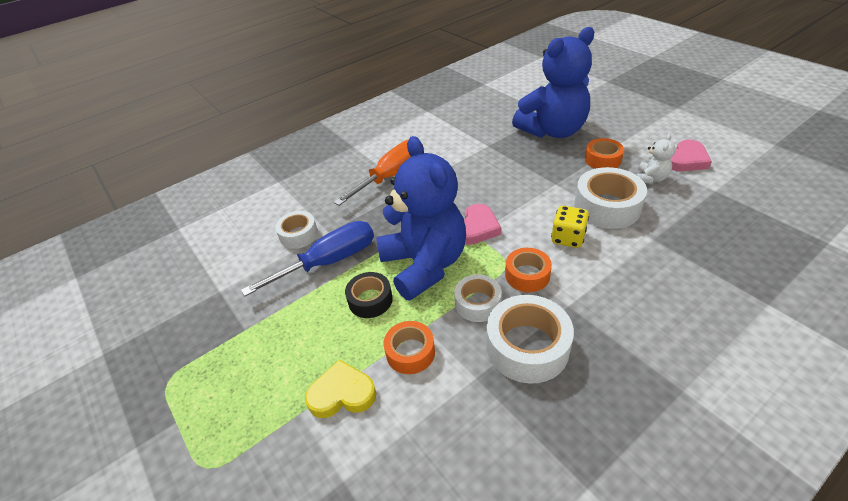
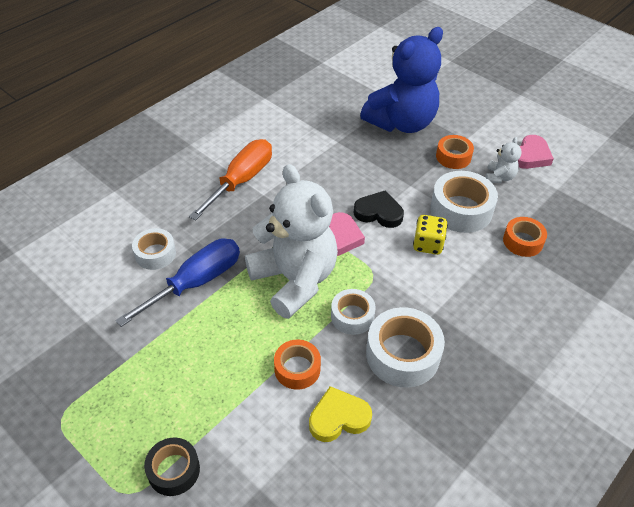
camera: 15 degrees left, 5 degrees up
yellow heart [305,359,376,418] -> yellow heart moved to [309,386,372,442]
black tape [345,272,393,318] -> black tape moved to [144,437,200,496]
blue teddy bear [376,136,466,301] -> white teddy bear [245,164,338,319]
orange tape [505,248,552,292] -> orange tape moved to [503,217,547,257]
none -> black heart [353,190,404,228]

